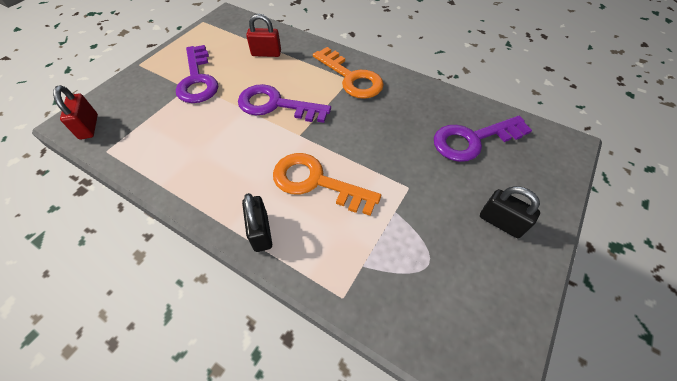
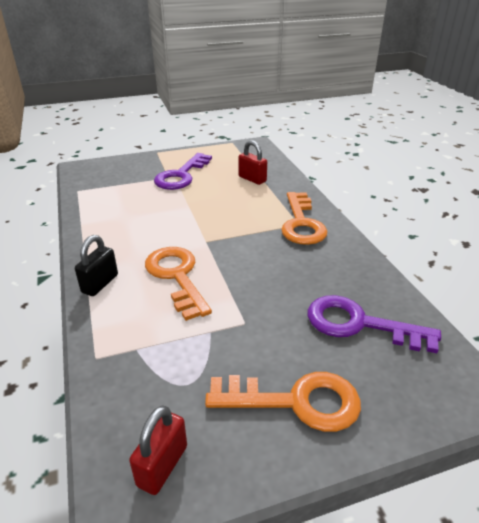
camera: 40 degrees right, 20 degrees down
red padlock [53,85,98,139] -> red padlock moved to [129,405,187,495]
purple key [238,84,331,123] -> none
black padlock [480,186,540,238] -> orange key [205,372,361,432]

